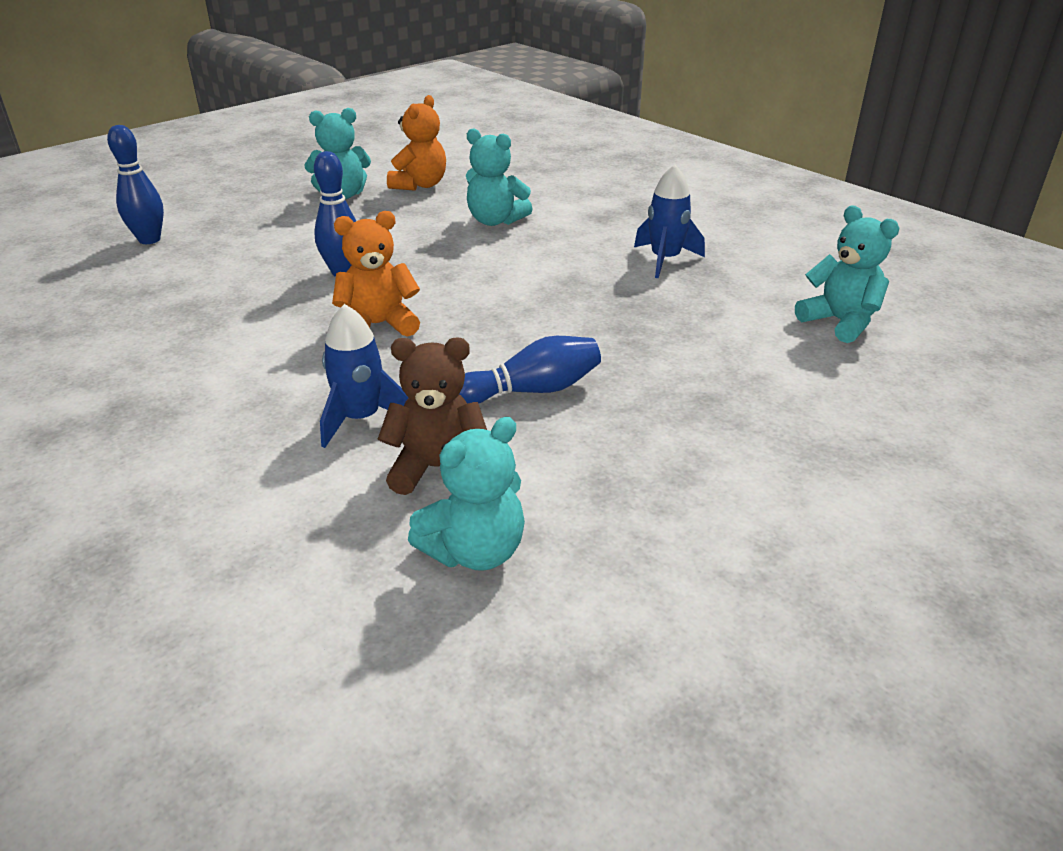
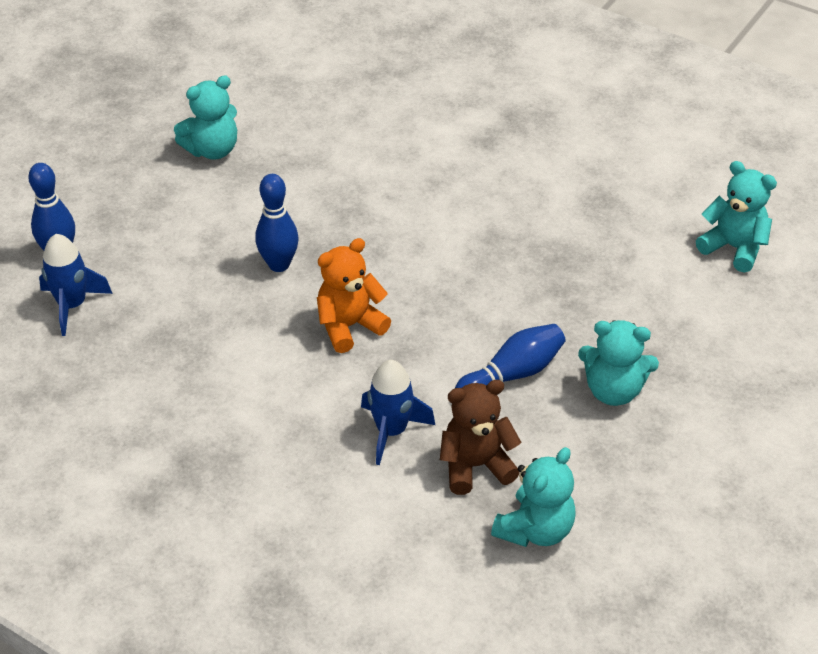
camera: 15 degrees left, 10 degrees up
orange teddy bear [387,95,446,191] -> none
turquoise teddy bear [466,128,533,226] -> turquoise teddy bear moved to [578,320,659,406]
blue rocket [634,164,705,278] -> blue rocket moved to [39,234,113,336]

